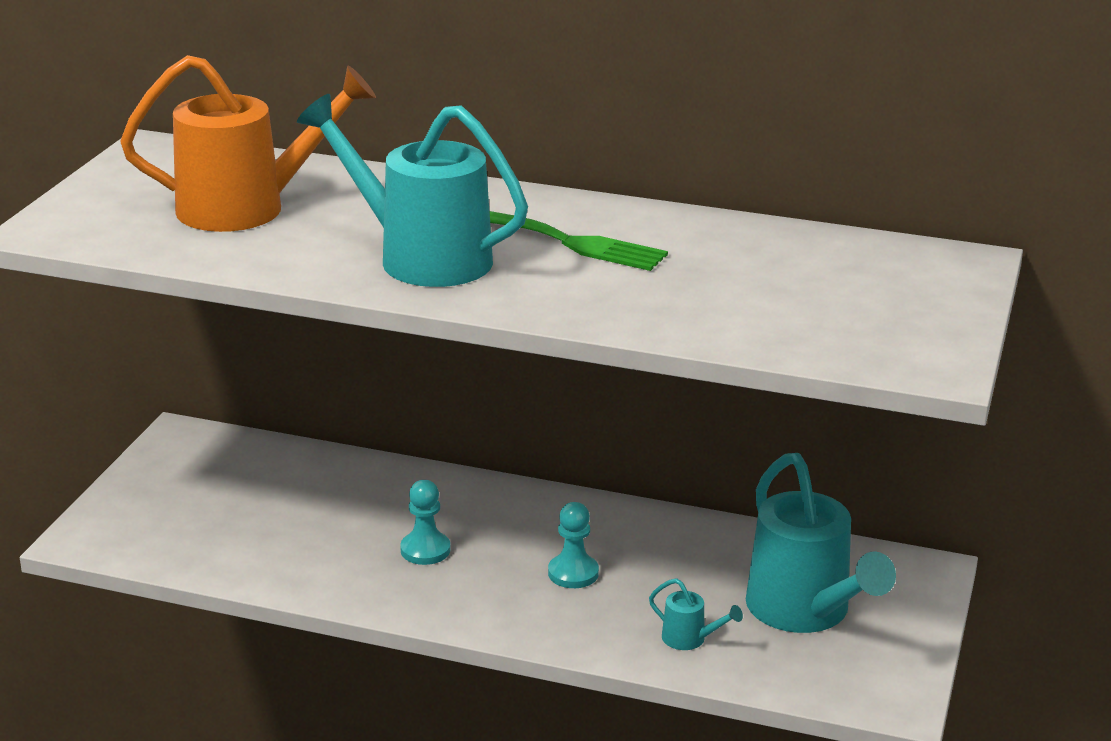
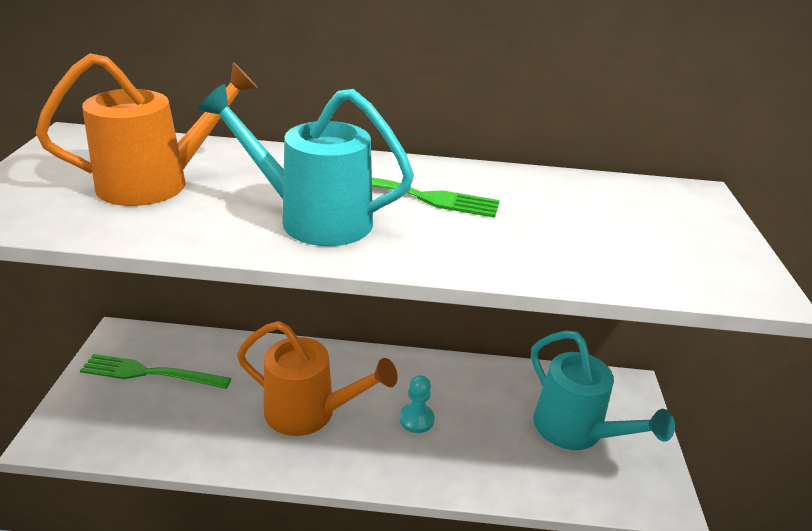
camera: 15 degrees left, 5 degrees up
turquoise pawn [400,480,450,565] -> orange watering can [237,321,398,436]
turquoise watering can [649,578,743,650] -> none
none -> green fork [80,354,231,389]

